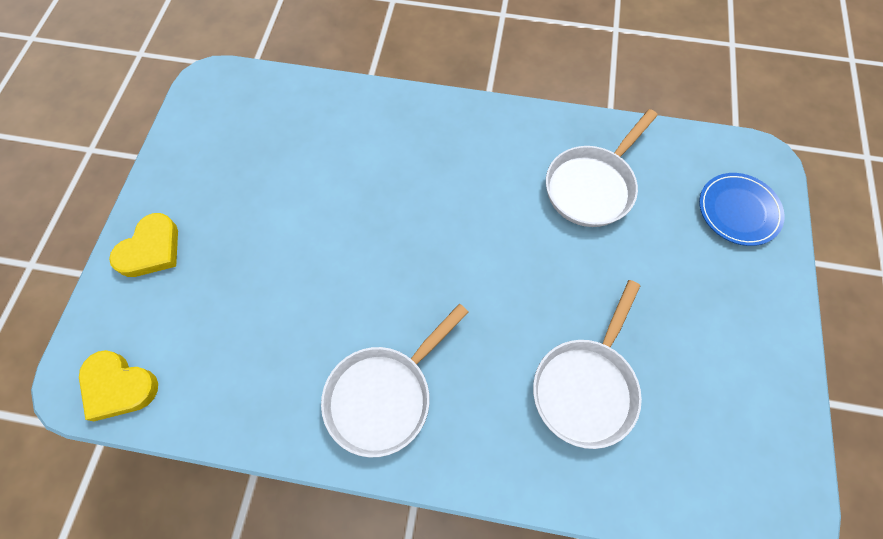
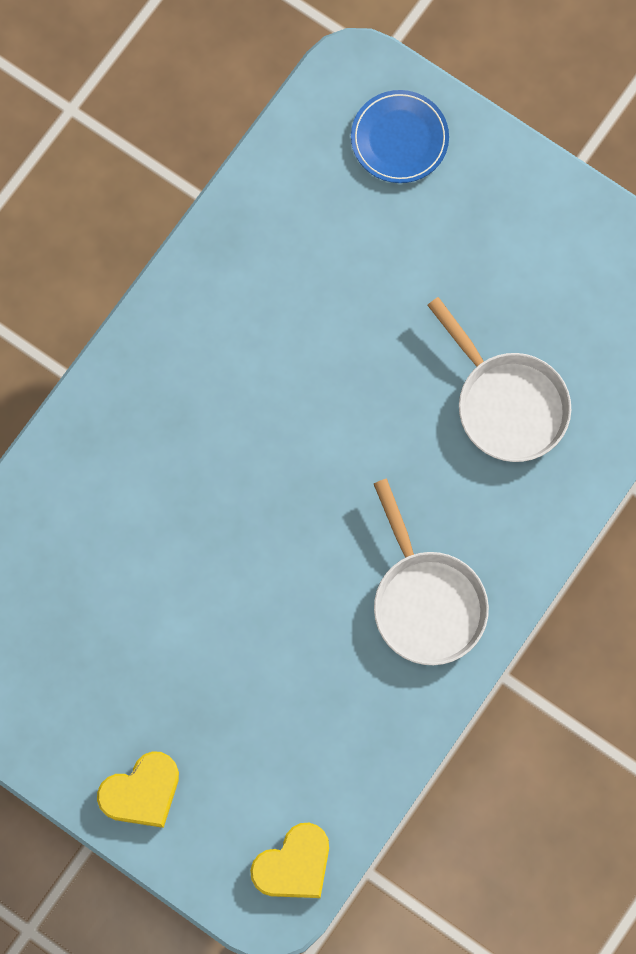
camera: 65 degrees left, 10 degrees up
yellow heart [109,213,178,277] -> yellow heart turned 90 degrees clockwise [97,751,179,828]
white pan [546,109,658,227] -> none

